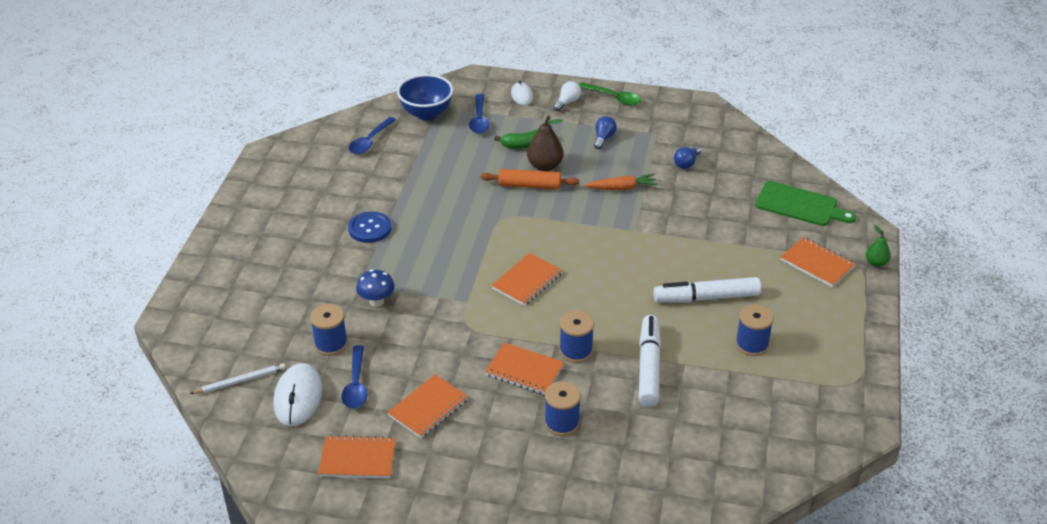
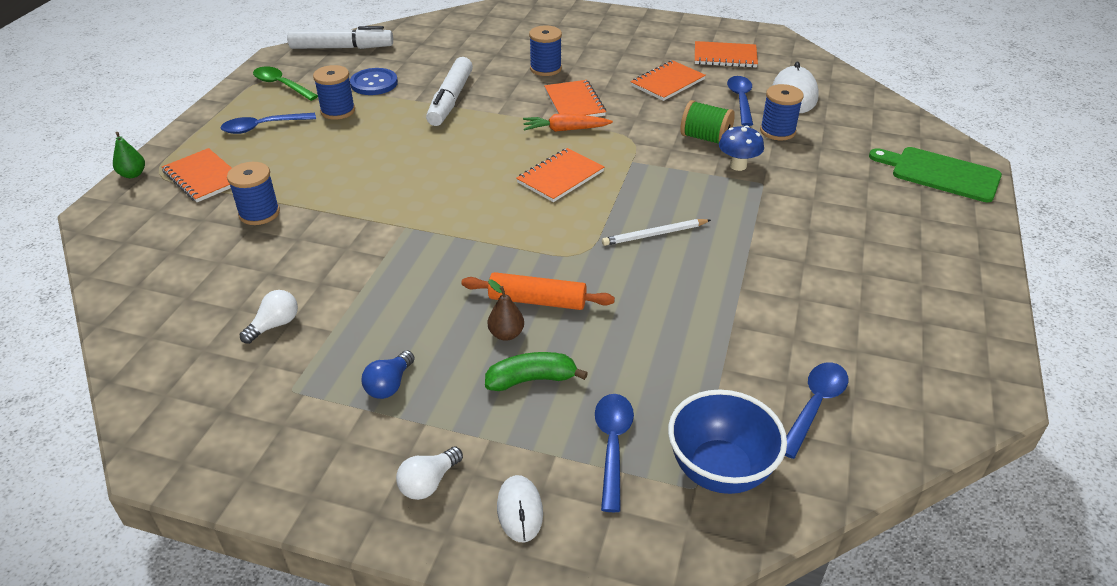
camera: 175 degrees left, 0 degrees up
white pencil [190,363,286,394] -> white pencil moved to [602,219,711,246]
blue button [348,211,391,243] -> blue button moved to [350,68,398,95]
orange notebook [485,342,564,395] -> orange notebook turned 45 degrees clockwise [544,80,606,117]
brown pear [527,116,563,171] -> brown pear [488,279,524,341], size x0.61
blue spool [559,311,594,363] -> blue spool moved to [227,162,280,225]
green spoon [579,82,641,106] -> green spoon moved to [253,67,318,101]
orange carrot [584,174,658,190] -> orange carrot moved to [523,114,613,132]
white marker [654,277,761,303] -> white marker moved to [287,26,393,49]
blue light bulb [674,146,701,169] -> white light bulb [240,290,298,344]
green cutting board [755,181,856,226] -> green cutting board moved to [869,147,1002,202]
none -> blue spoon [221,113,316,134]
none -> green spool [680,100,735,144]

